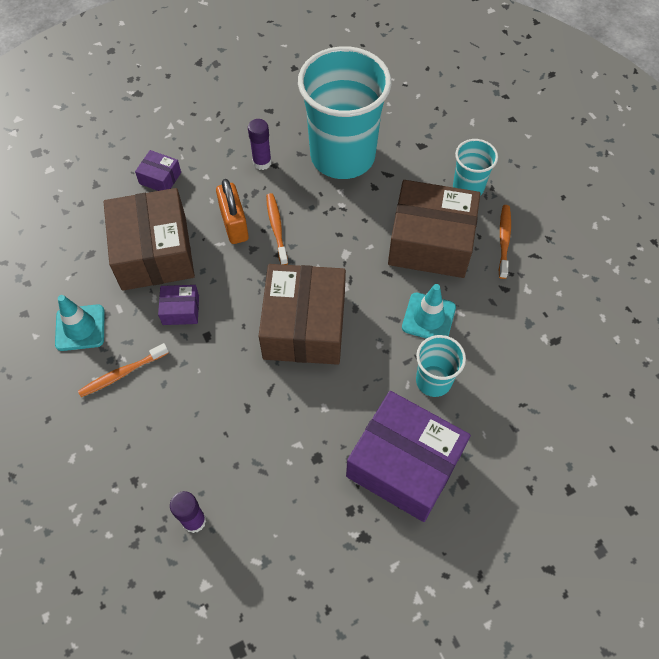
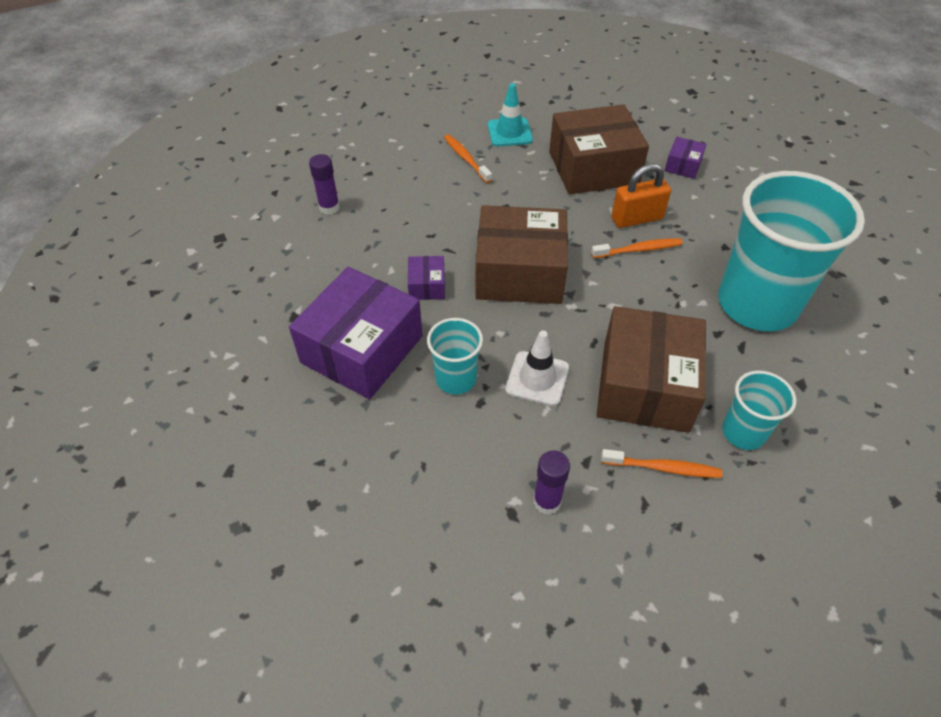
camera: 90 degrees right, 10 degrees down
purple box [158,285,199,325] -> purple box moved to [408,256,445,300]
purple glue stick [248,119,272,170] -> purple glue stick moved to [533,451,570,515]
turquoise traffic cone [402,284,456,339] -> white traffic cone [505,331,569,406]

